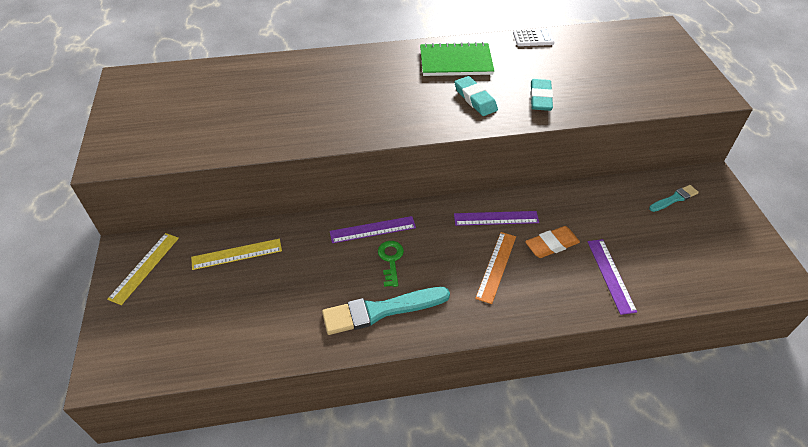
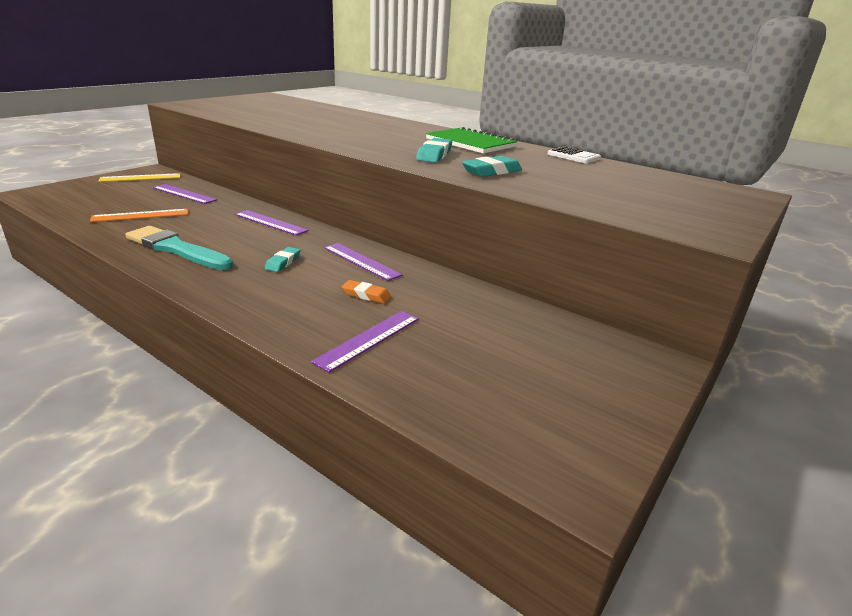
camera: 45 degrees right, 20 degrees down
yellow ruler [191,239,282,270] -> purple ruler [153,184,217,204]
green key [378,241,404,287] -> none
orange ruler [475,232,516,304] -> orange ruler moved to [90,209,188,222]
orange eraser [525,226,580,258] -> orange eraser [342,280,391,304], size x0.66
turquoise brush [649,185,699,212] -> none
none -> turquoise eraser [265,247,300,272]

